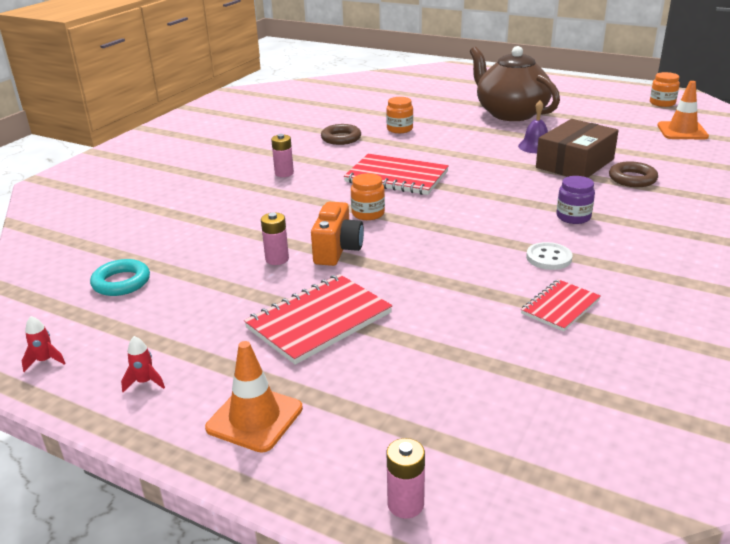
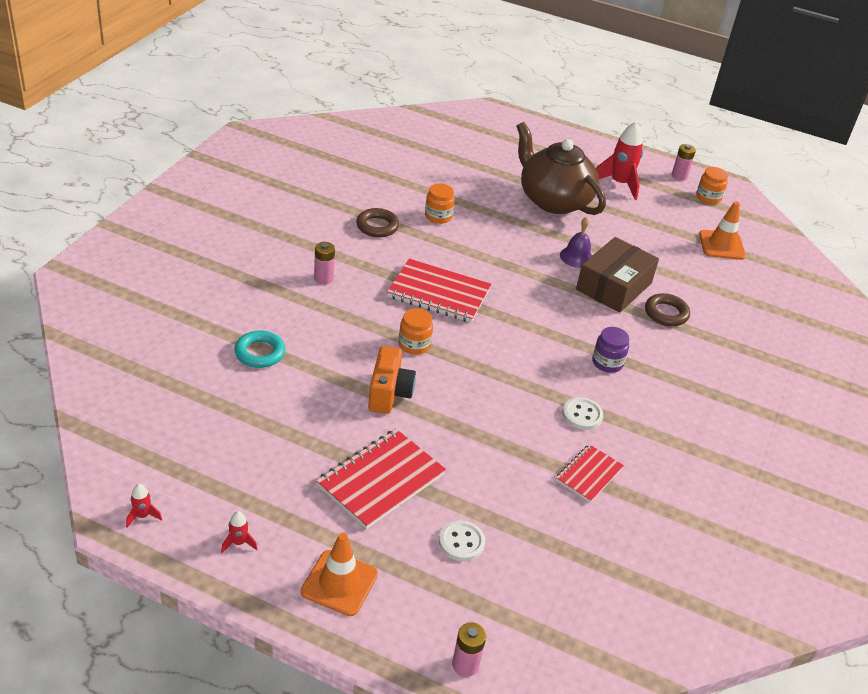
camera: 10 degrees left, 10 degrees up
turquoise ring [90,259,150,296] -> turquoise ring moved to [234,330,285,368]
pink battery [261,213,289,265] -> pink battery moved to [672,144,696,181]
none -> white button [439,520,485,561]
none -> red rocket [596,122,643,200]

